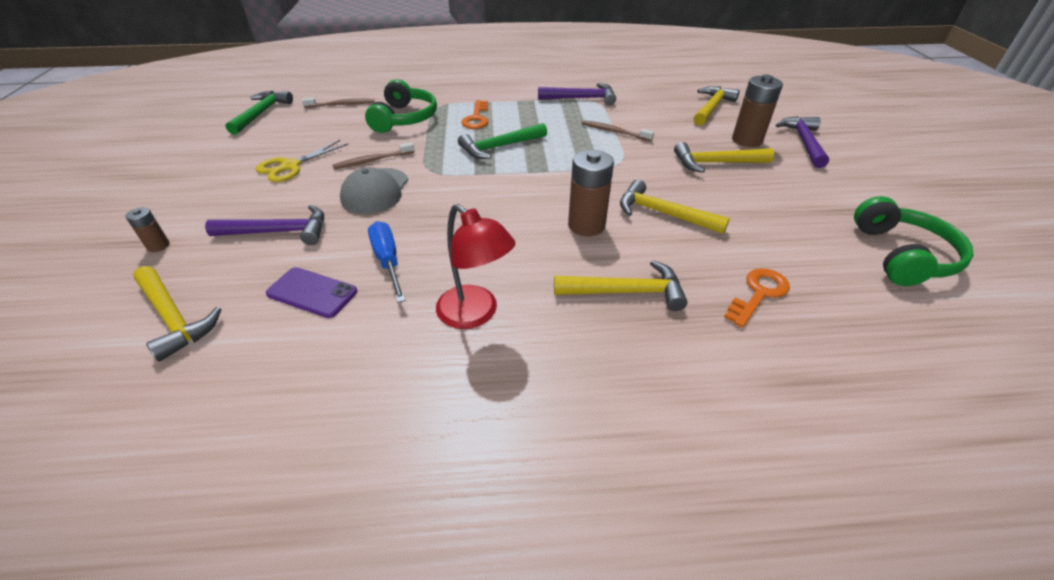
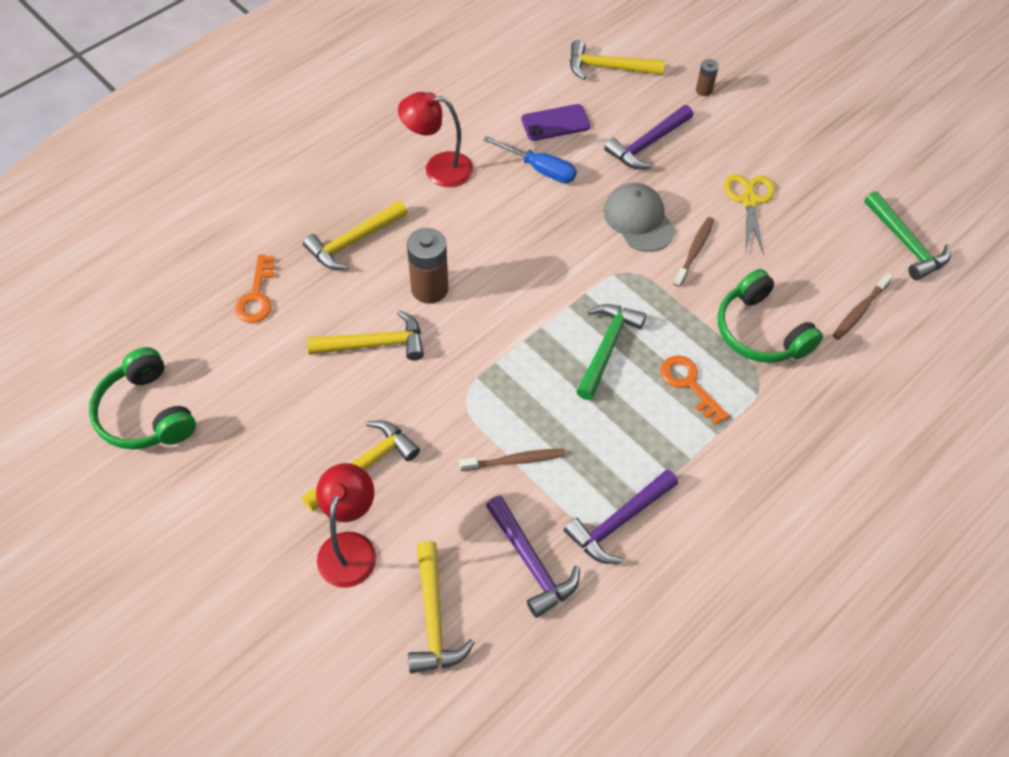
camera: 140 degrees right, 15 degrees up
brown battery [732,75,783,147] -> red lamp [316,463,377,588]
purple hammer [776,116,829,168] -> purple hammer moved to [486,495,580,618]

